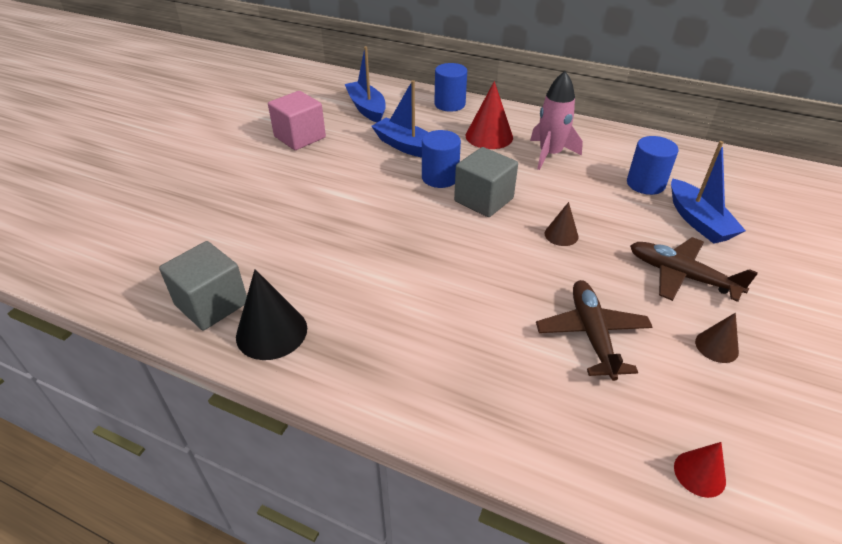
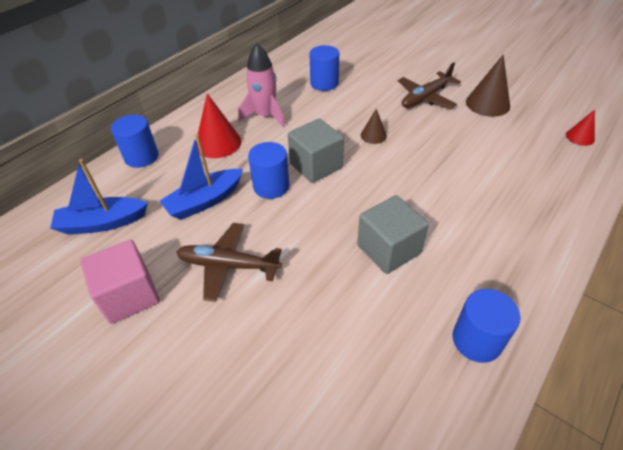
camera: 75 degrees left, 5 degrees up
grey cube [159,241,247,330] -> grey cube moved to [357,195,429,274]
black cone [236,269,307,360] -> blue cylinder [453,289,521,363]
brown plane [536,280,653,381] -> brown plane moved to [176,223,282,302]
blue boat [671,141,746,244] -> none
brown cone [695,313,739,363] -> brown cone [466,54,510,117], size x1.76

